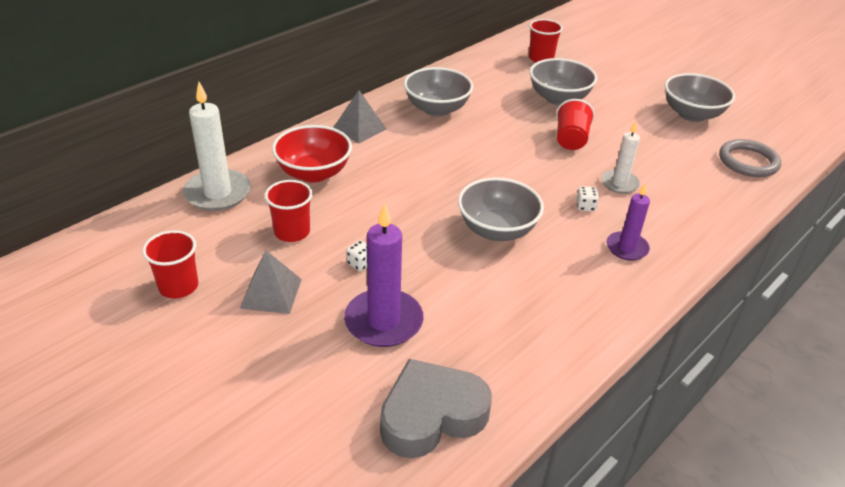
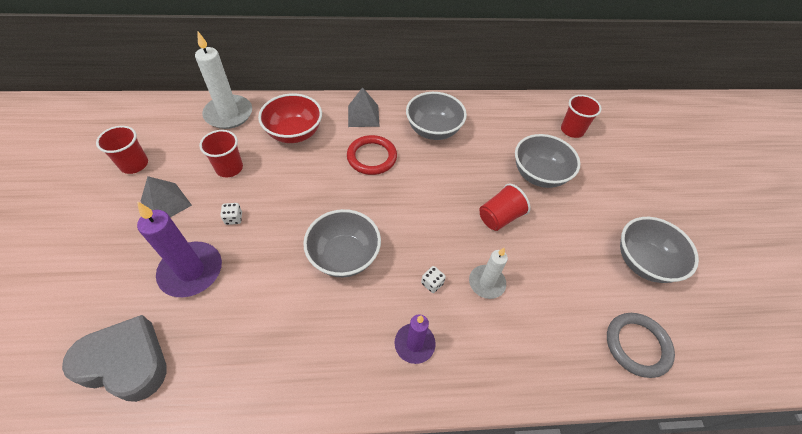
camera: 40 degrees right, 15 degrees up
none -> red ring [347,135,397,175]

